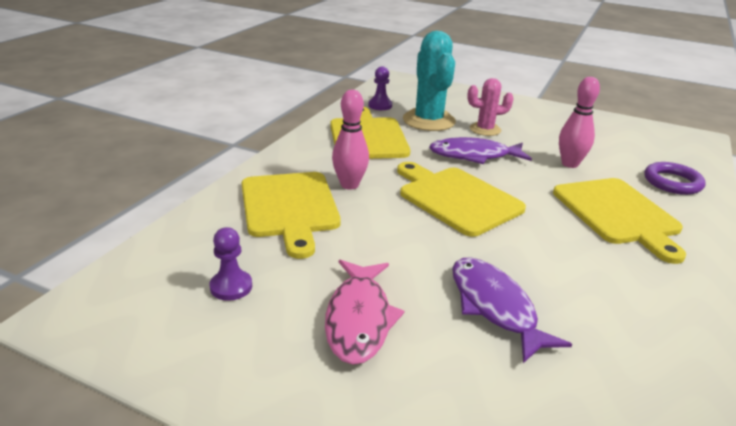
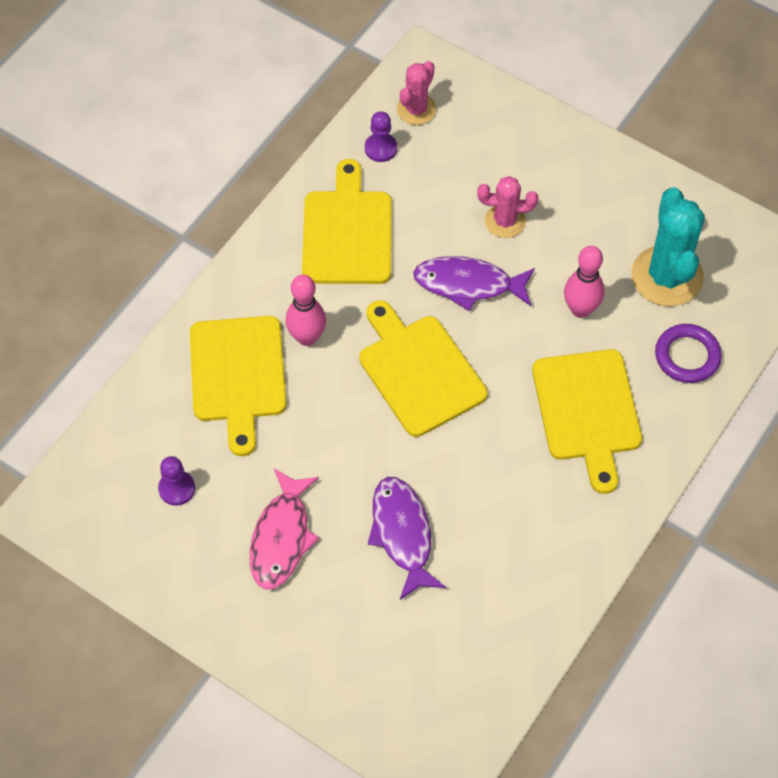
camera: 10 degrees right, 30 degrees up
turquoise cactus [403,31,456,131] -> turquoise cactus moved to [632,187,705,306]
none -> pink cactus [397,61,436,125]

